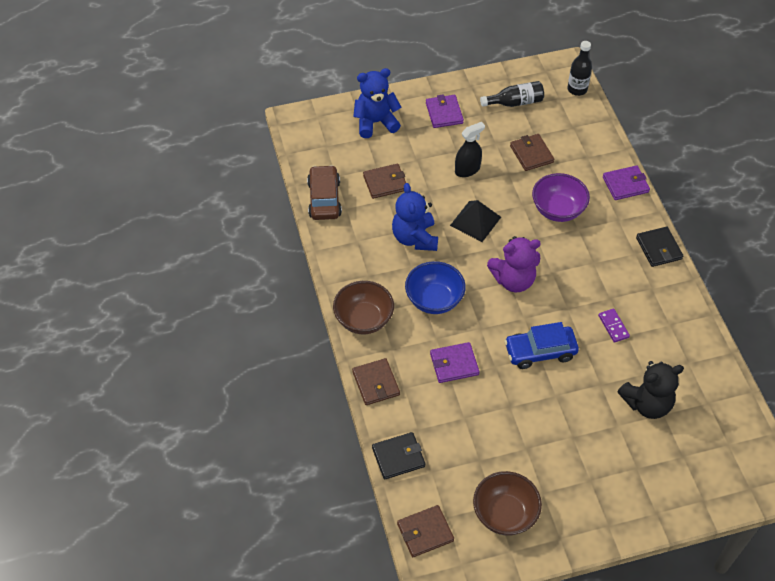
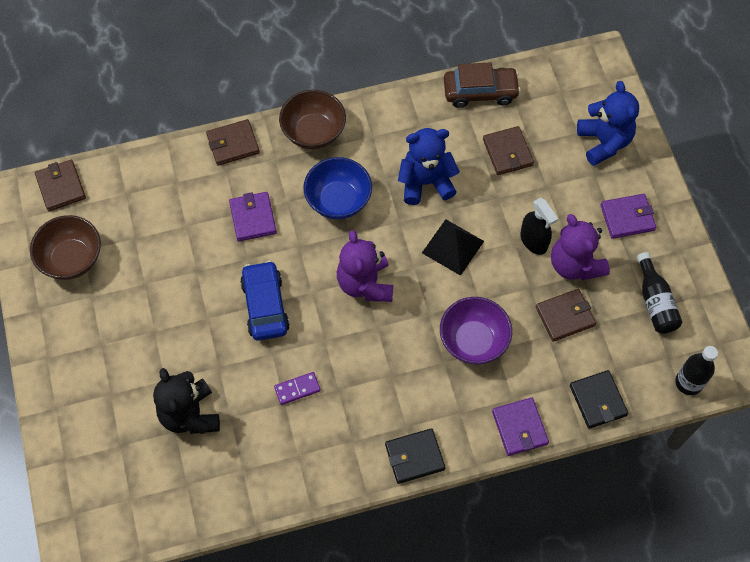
camera: 90 degrees right, 10 degrees up
black wallet [372,432,425,479] -> black wallet moved to [570,370,628,429]
none -> purple teddy bear [551,214,610,281]

